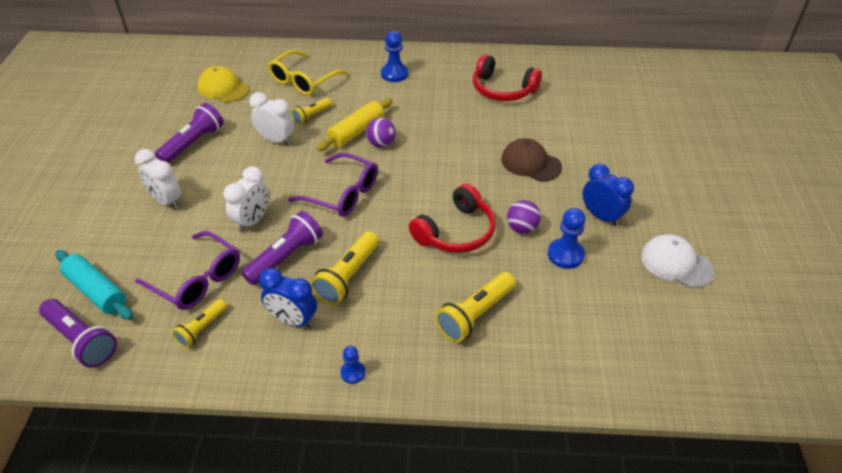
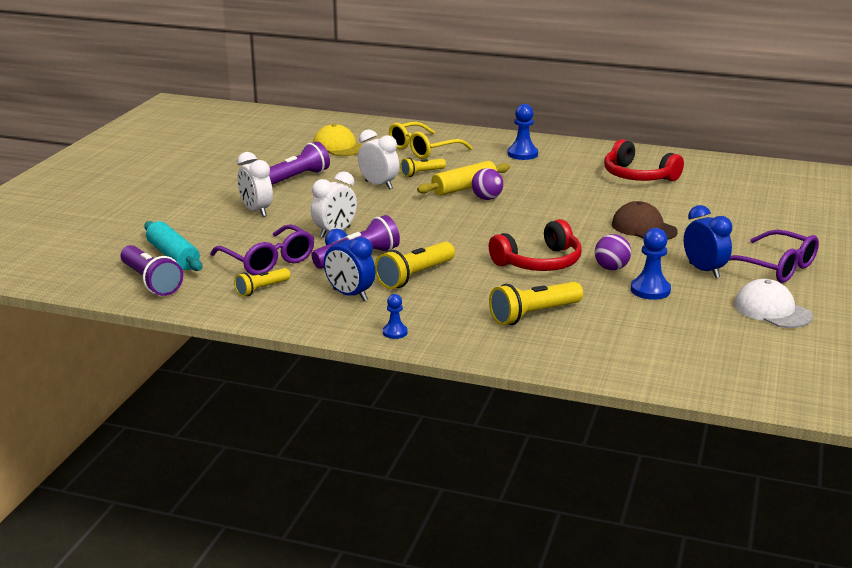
camera: 15 degrees right, 20 degrees down
purple glasses [288,153,378,217] -> purple glasses moved to [729,230,819,283]

